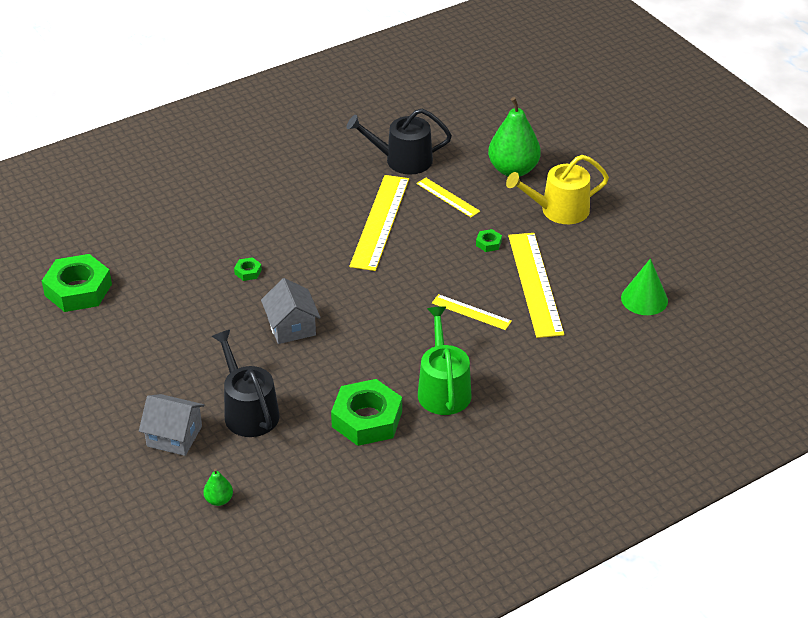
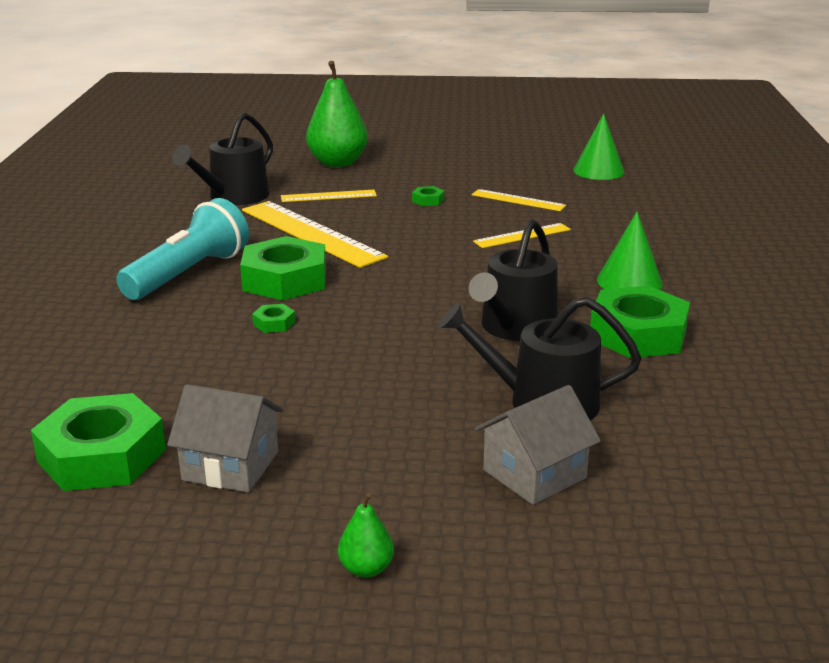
camera: 55 degrees left, 15 degrees down
green pear [203,468,233,506] -> green pear moved to [338,493,394,578]
grey house [261,278,321,344] -> grey house moved to [167,384,284,493]
green watering can [418,306,472,415] -> green cone [597,212,663,290]
yellow watering can [506,155,609,224] -> none
yellow ruler [508,233,564,338] -> yellow ruler [472,189,566,211], size x0.53
none -> turquoise flashlight [116,198,249,300]
none -> green nut [240,236,326,300]
none -> black watering can [469,219,558,341]

